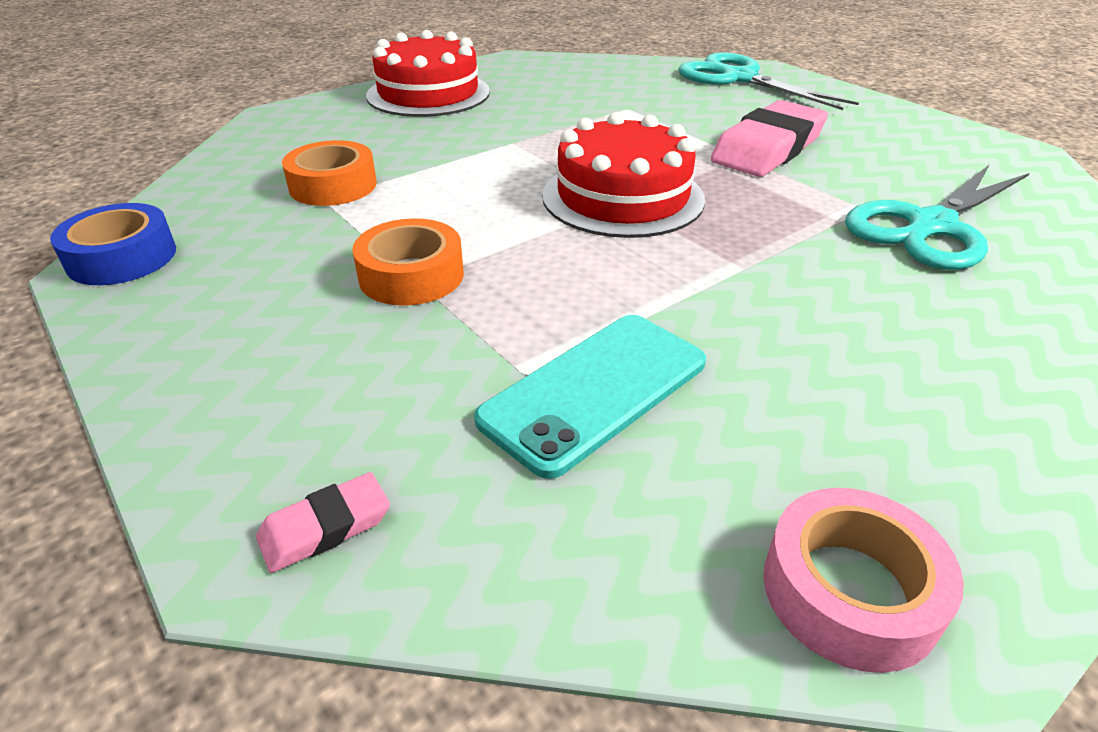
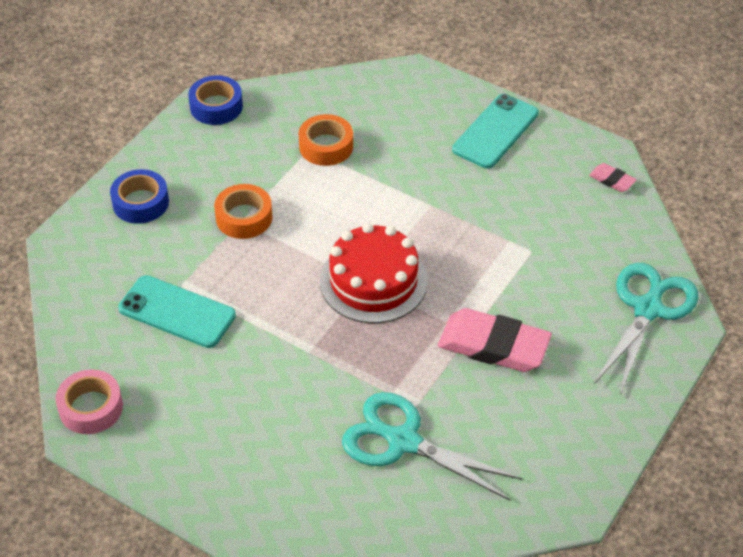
camera: 70 degrees right, 10 degrees up
pink eraser [256,472,390,573] -> pink eraser moved to [589,163,637,192]
red cake [366,30,490,117] -> turquoise phone [452,94,539,169]
none -> blue tape [110,169,169,224]

